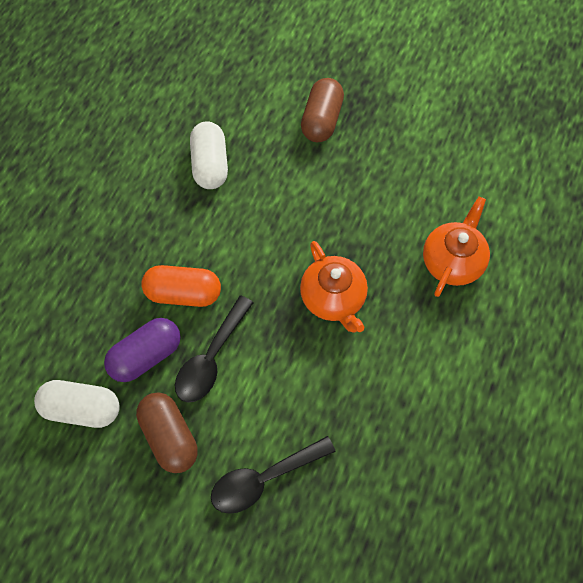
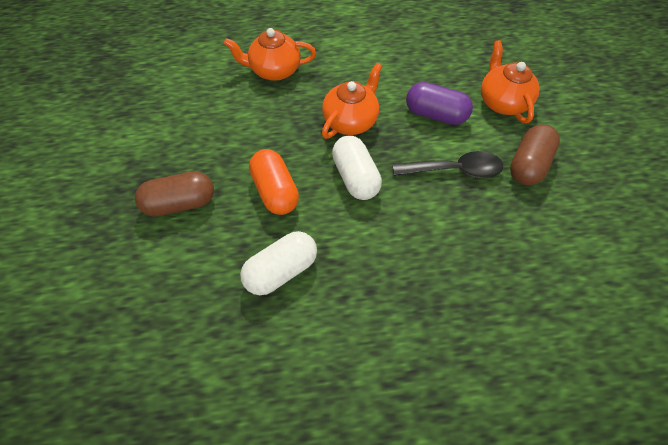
camera: 120 degrees left, 5 degrees down
white capsule [34,380,120,428] -> white capsule moved to [332,136,382,200]
purple capsule [104,318,181,382] -> purple capsule moved to [406,82,473,125]
orange capsule [141,265,221,307] -> orange capsule moved to [249,149,299,215]
black spoon [211,436,336,514] -> orange teapot [481,40,540,123]

